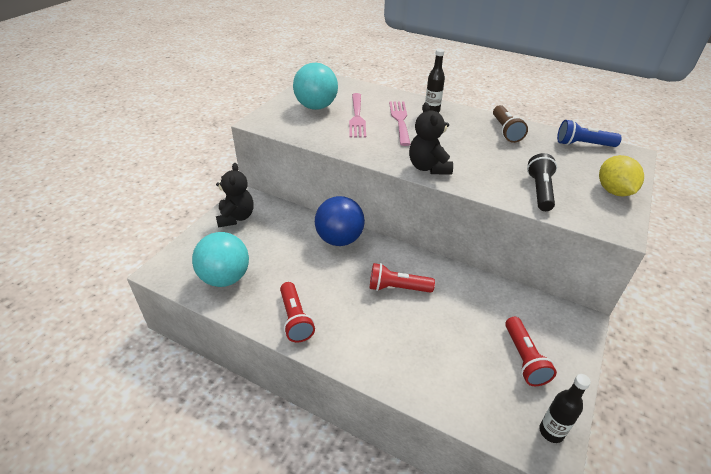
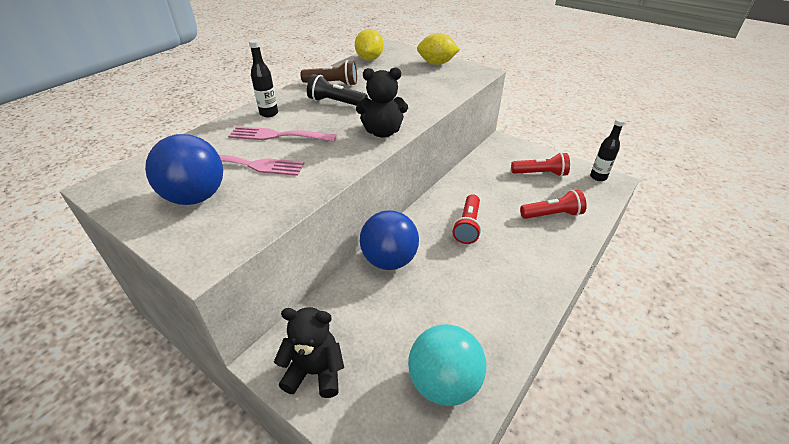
camera: 80 degrees left, 0 degrees up
red flashlight [280,282,315,342] -> red flashlight moved to [520,190,587,219]
turquoise ball [293,63,338,110] -> blue ball [145,134,223,205]
black flashlight [527,153,557,211] -> black flashlight moved to [307,74,368,106]
blue flashlight [557,120,622,147] -> yellow lemon [355,29,384,61]

